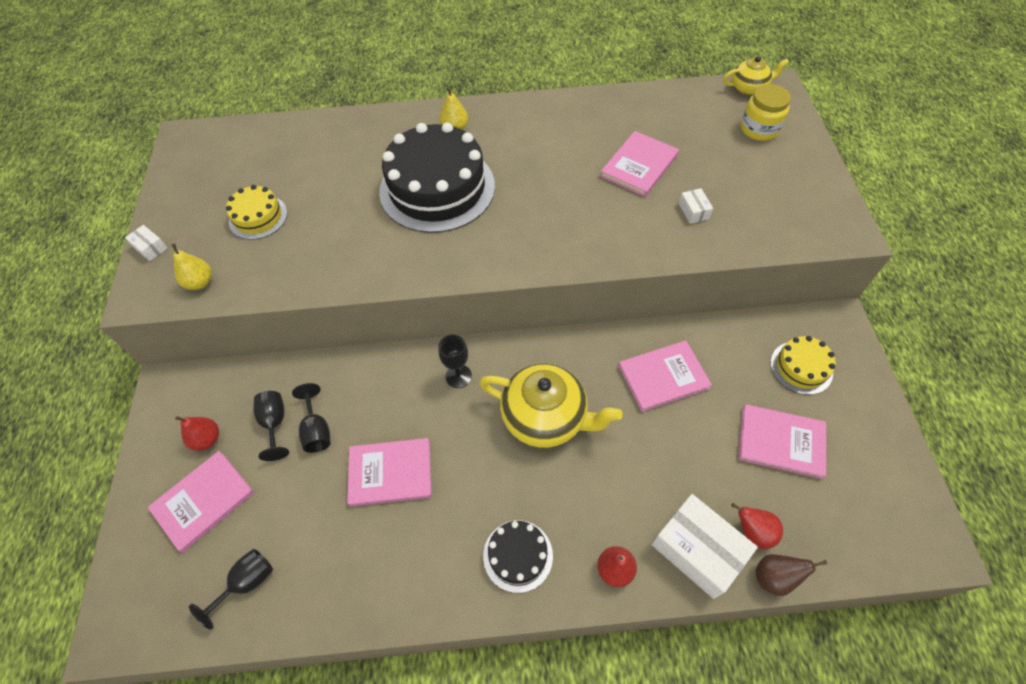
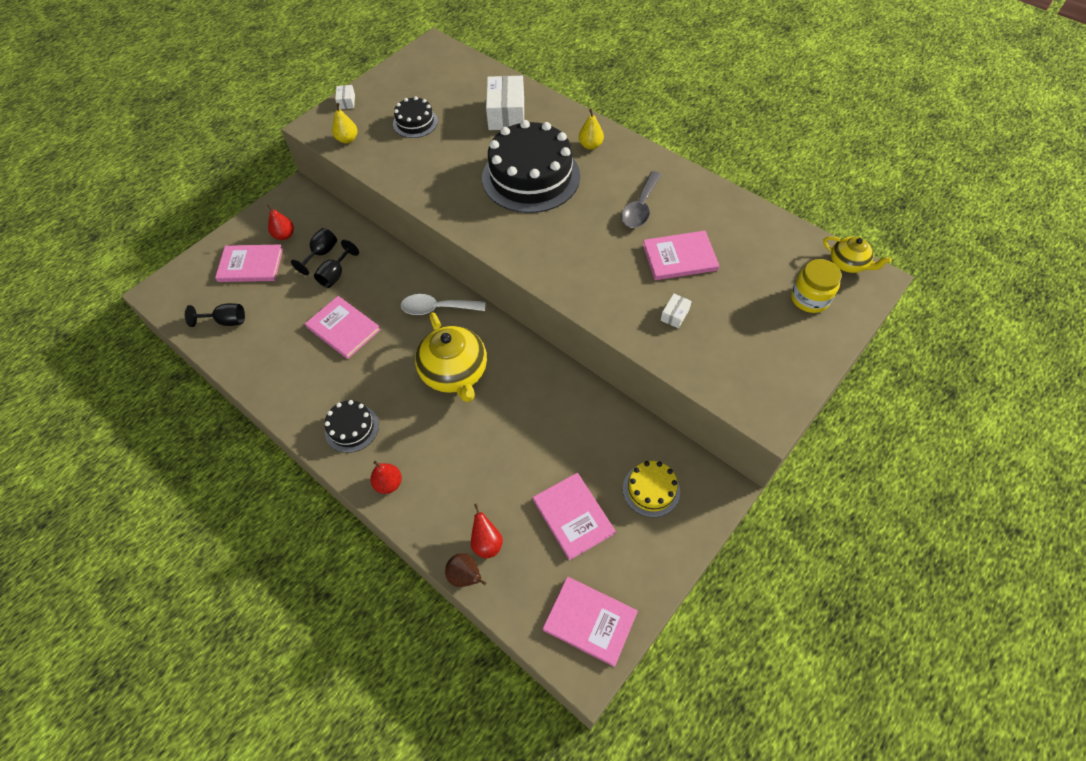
camera: 45 degrees right, 0 degrees up
yellow cake [226,185,287,240] -> black cake [393,96,438,138]
black goblet [439,334,472,388] -> white spoon [401,294,485,315]
pink book [619,340,712,412] -> pink book moved to [543,577,638,667]
white box [651,494,758,599] -> white box moved to [486,76,524,130]
none -> grey spoon [621,171,661,228]

